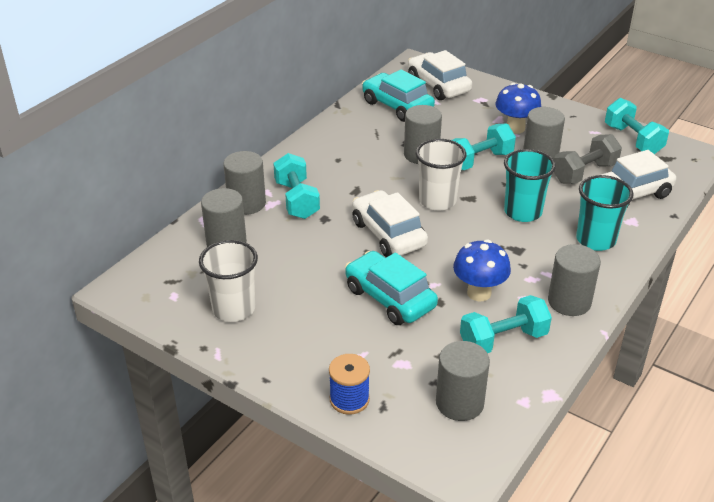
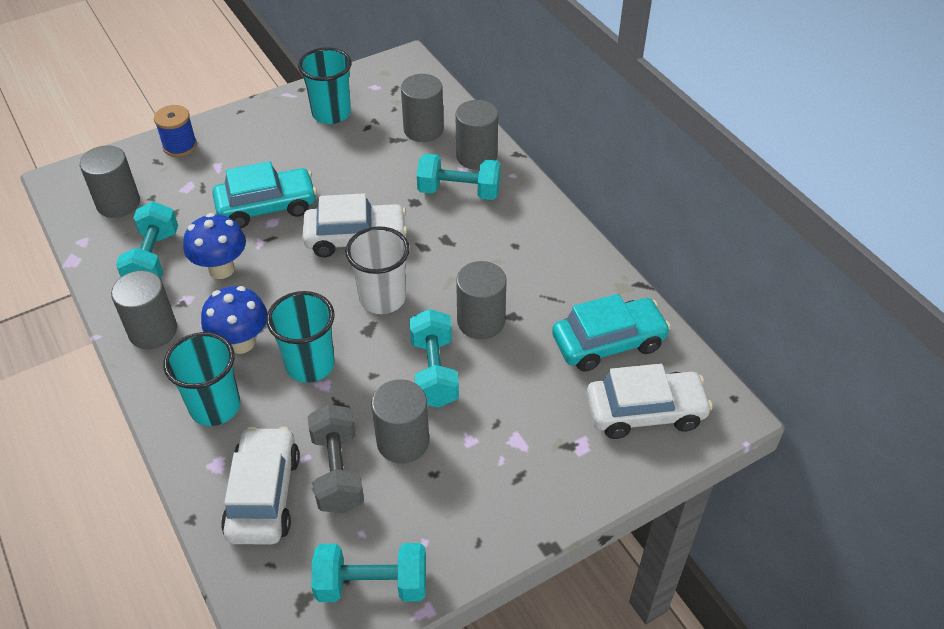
camera: 115 degrees right, 10 degrees up
white cup [199,240,258,322] -> turquoise cup [298,47,351,124]
blue mushroom [495,83,541,134] -> blue mushroom moved to [201,286,267,354]

